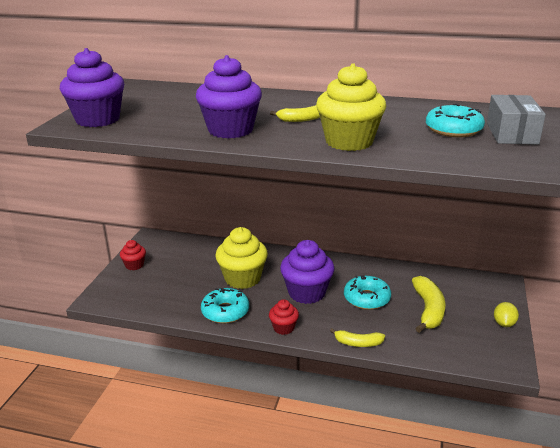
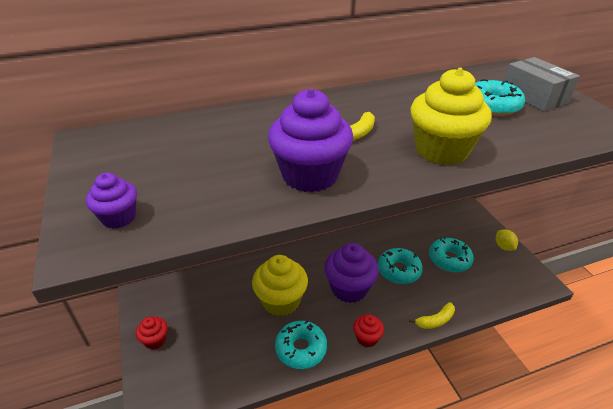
camera: 35 degrees left, 10 degrees up
purple cupcake [60,48,124,127] -> purple cupcake [86,173,137,229], size x0.52
yellow banana [412,276,446,333] -> turquoise donut [429,237,474,272]

